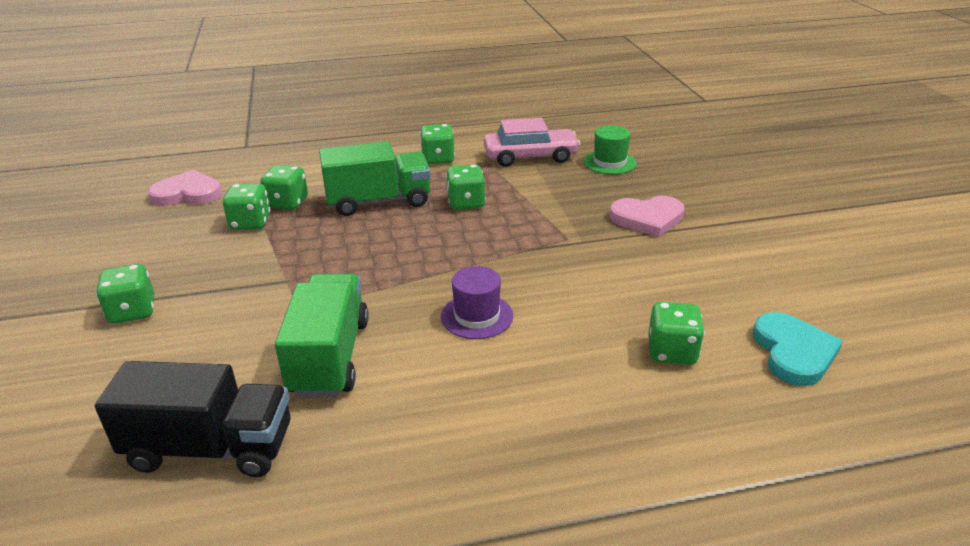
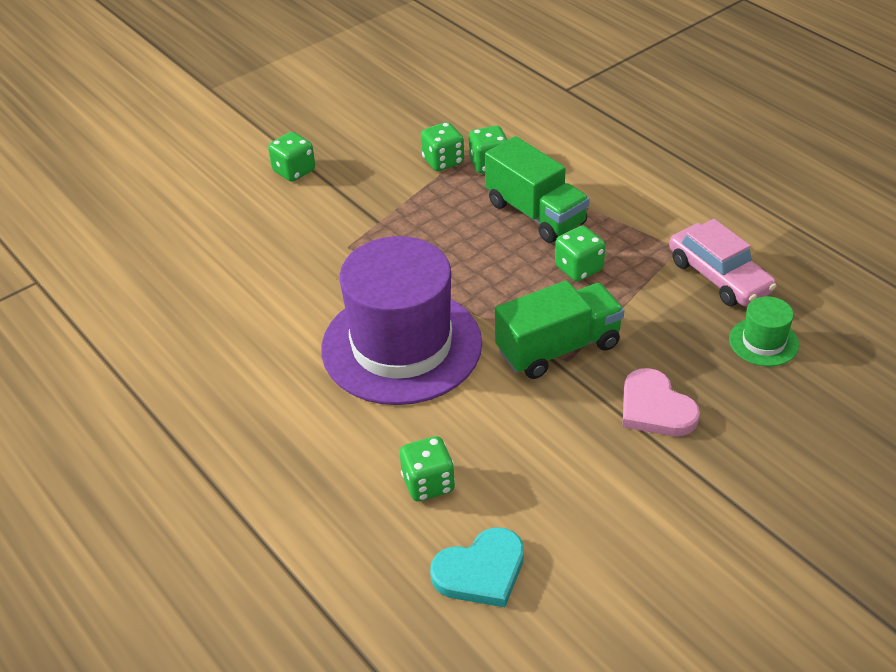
camera: 65 degrees right, 10 degrees up
black truck [95,361,290,477] -> none
pink heart [148,170,222,206] -> none
green truck [275,274,369,397] -> green truck moved to [495,280,624,379]
green dice [420,124,455,164] -> none
purple hat [441,266,513,339] -> purple hat [321,236,482,405], size x2.39

